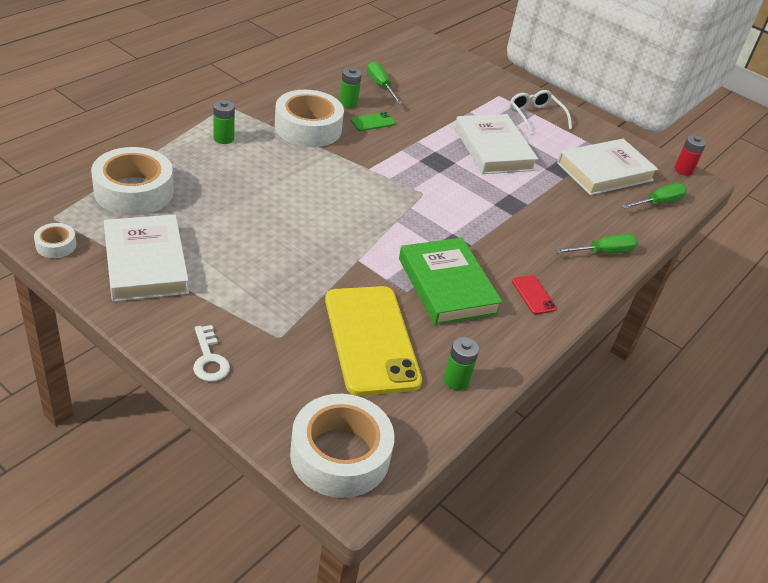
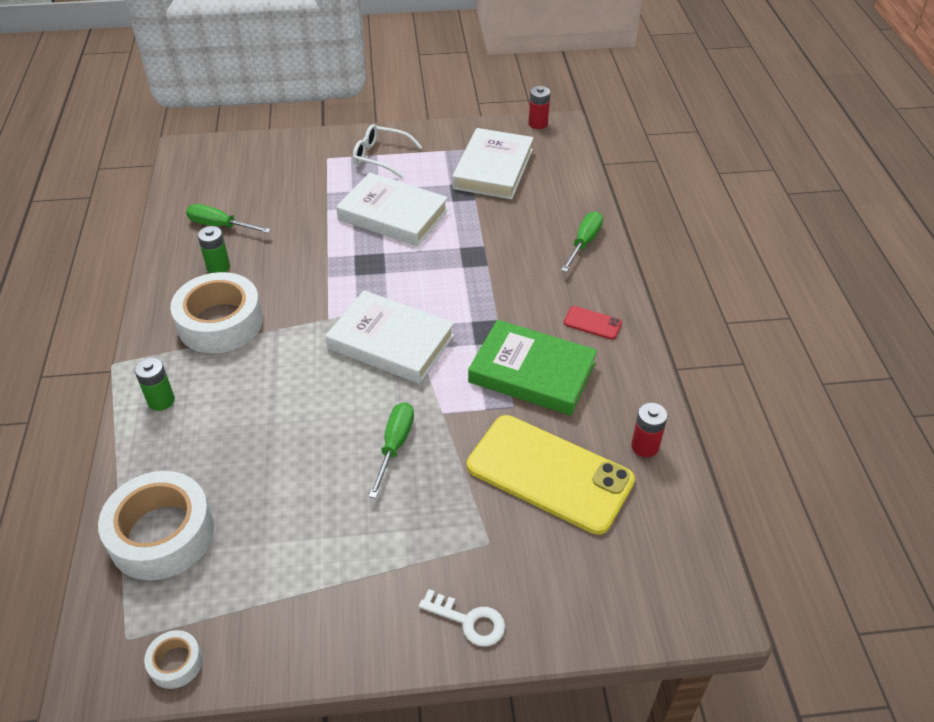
camera: 40 degrees left, 5 degrees up
white book [104,214,189,302] -> white book moved to [325,290,454,384]
white tape [290,394,395,498] -> none
green phone [351,112,396,131] -> none
green battery [444,337,479,390] -> red battery [631,403,668,457]
green screwdriver [621,183,687,209] -> green screwdriver moved to [369,402,414,498]

